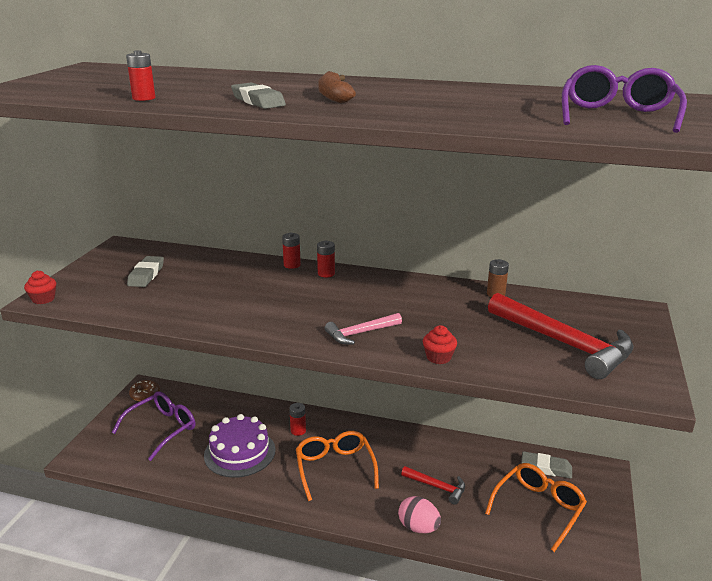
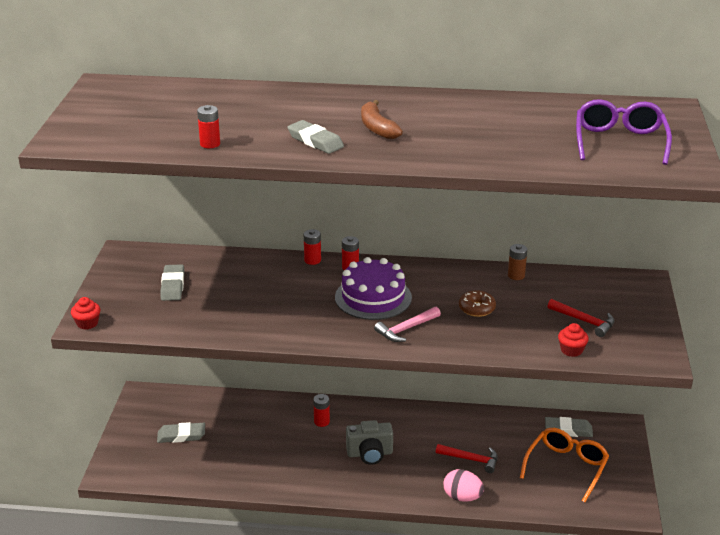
camera: 10 degrees left, 5 degrees up
purple glasses [112,391,195,461] -> grey eraser [157,422,205,443]
brown donut [129,380,160,401] -> brown donut moved to [459,290,496,317]
purple cake [204,414,275,478] -> purple cake moved to [335,257,412,320]
orange glasses [296,431,379,501] -> grey camera [346,420,393,465]
red cupcake [423,325,457,364] -> red cupcake moved to [558,323,589,357]
red hammer [488,293,634,379] -> red hammer [547,299,615,337], size x0.52

